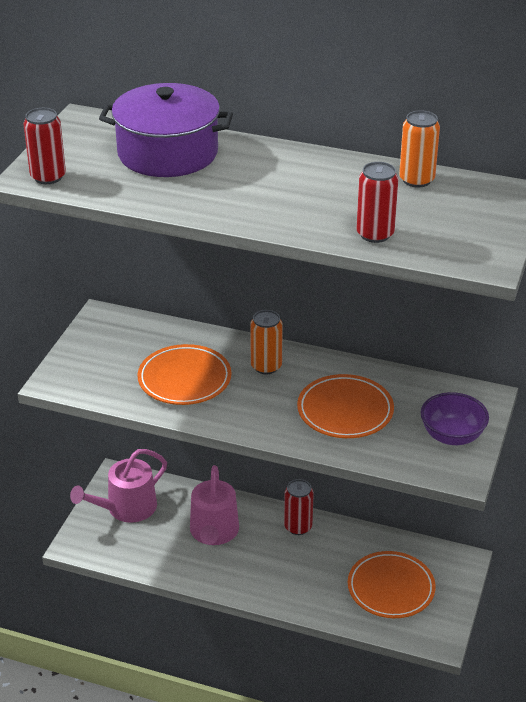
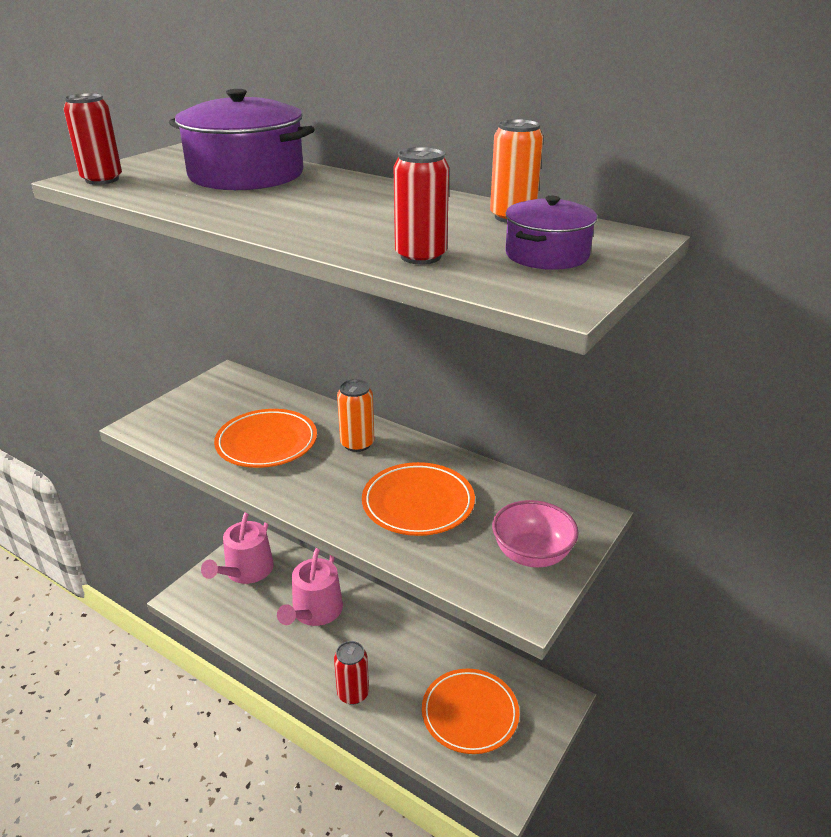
camera: 15 degrees right, 5 degrees down
pink watering can [70,449,167,523] -> pink watering can turned 45 degrees counterclockwise [201,513,274,584]
red can [284,479,314,535] -> red can moved to [334,641,369,704]
purple bowl [421,392,489,445] -> pink bowl [492,500,579,567]
none -> purple pot [505,196,597,270]

